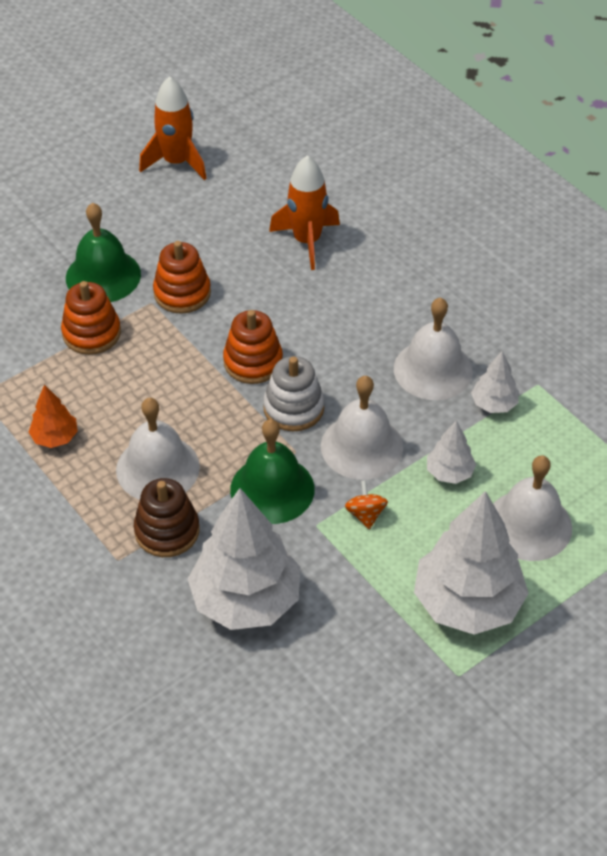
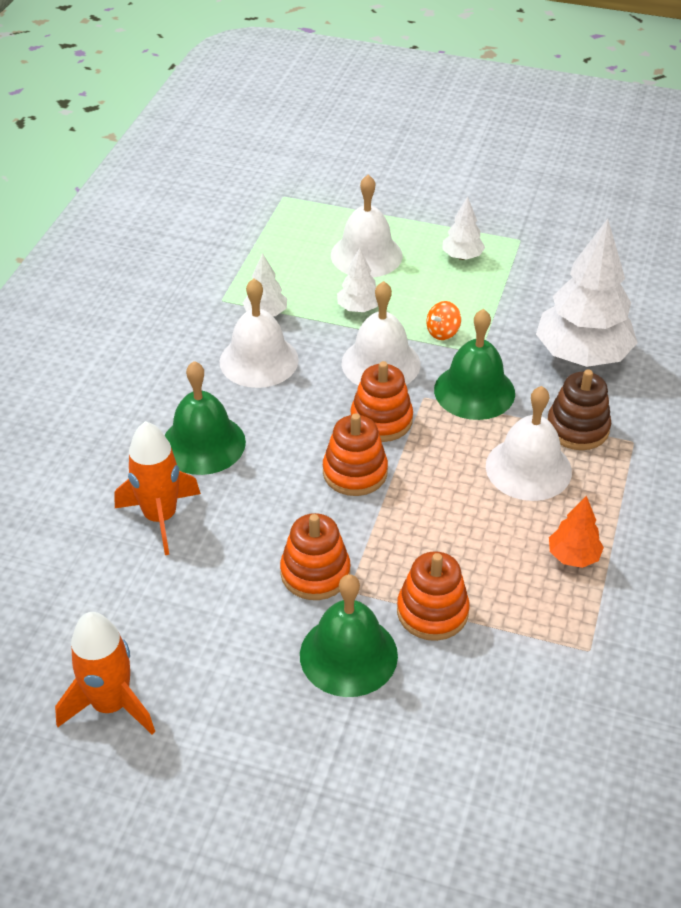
camera: 125 degrees left, 5 degrees down
white stacking toy [263,356,324,431] -> orange stacking toy [350,361,413,442]
white tree [414,491,529,635] -> white tree [442,196,485,260], size x0.47
none -> green bell [164,361,246,475]

